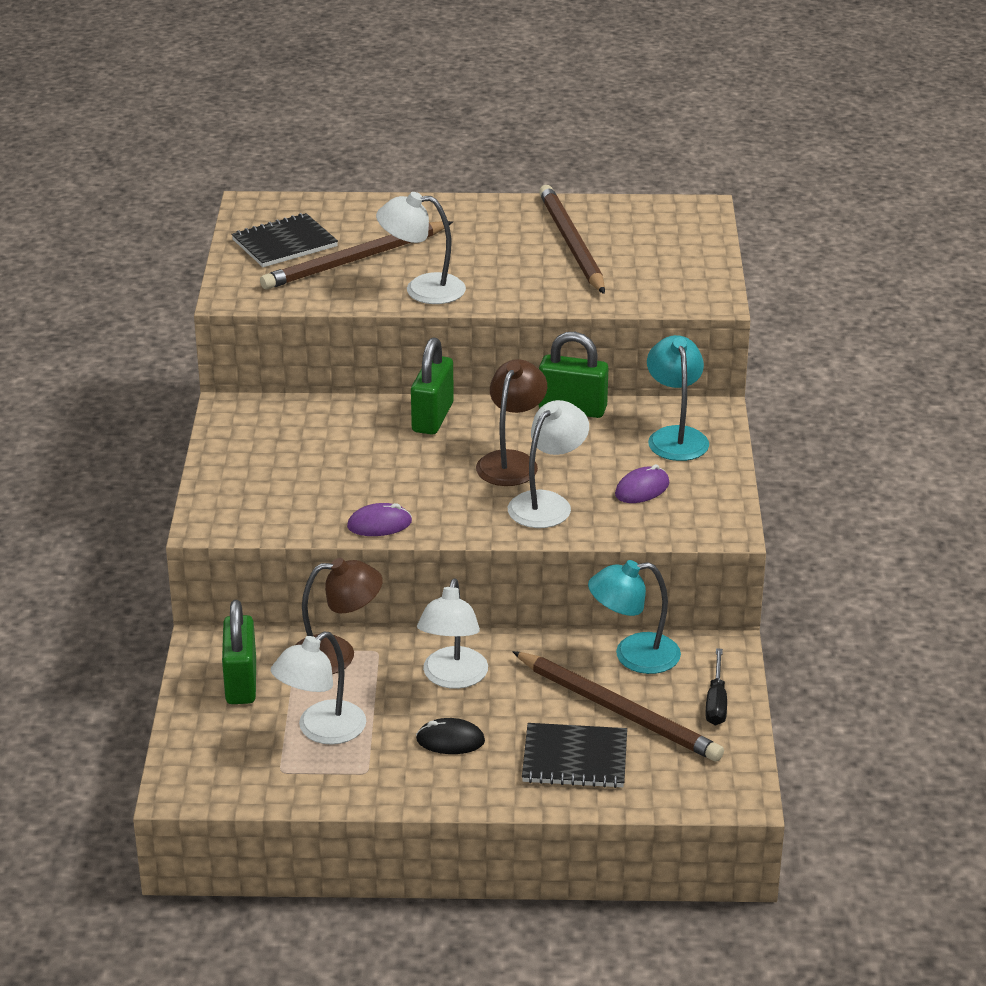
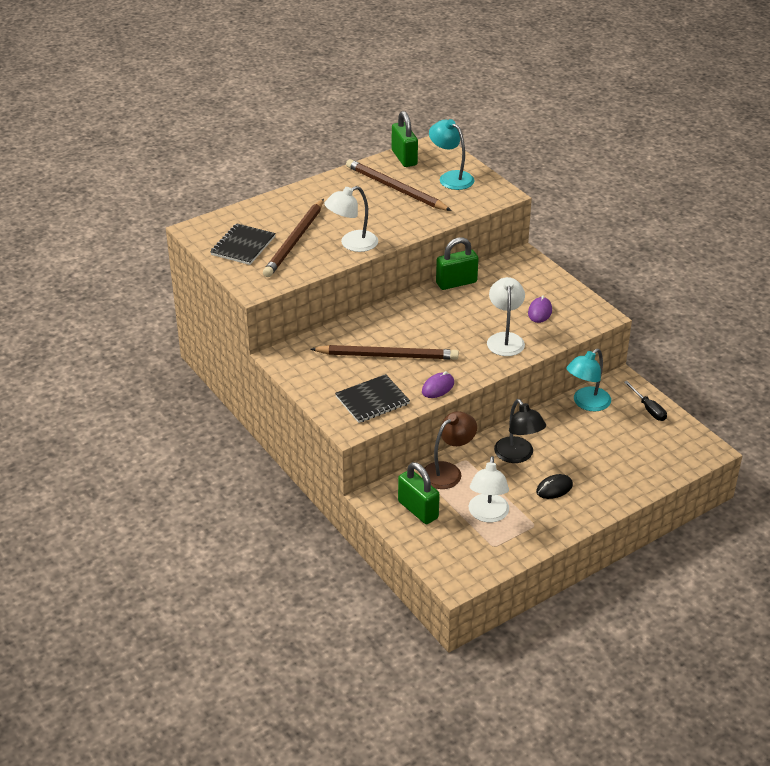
camera: 35 degrees left, 5 degrees up
green padlock [411,337,454,435] -> green padlock moved to [392,111,418,167]
white lamp [417,579,488,689] -> black lamp [494,399,546,463]
brown lamp [476,359,547,486] -> none
brown pencil [512,651,724,762] -> brown pencil moved to [310,345,459,360]
black notebook [522,723,627,788] -> black notebook moved to [335,374,410,423]
turquoise lamp [647,335,709,461] -> turquoise lamp moved to [429,119,475,190]

